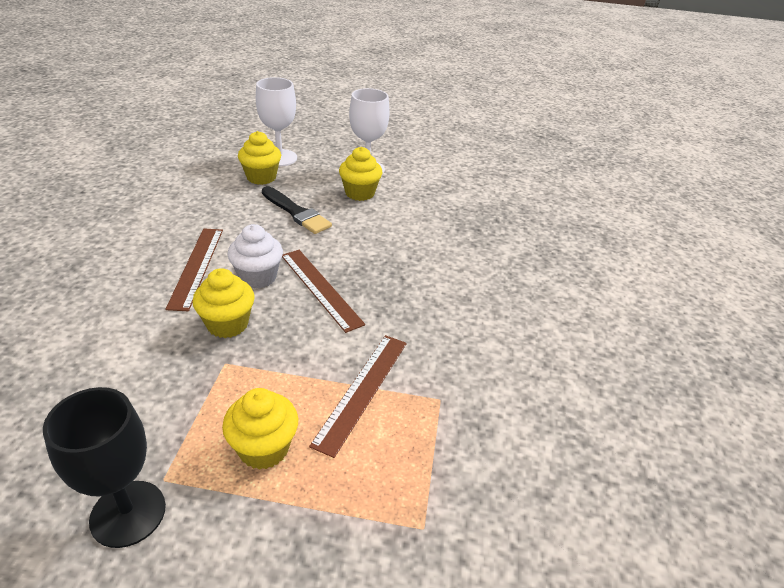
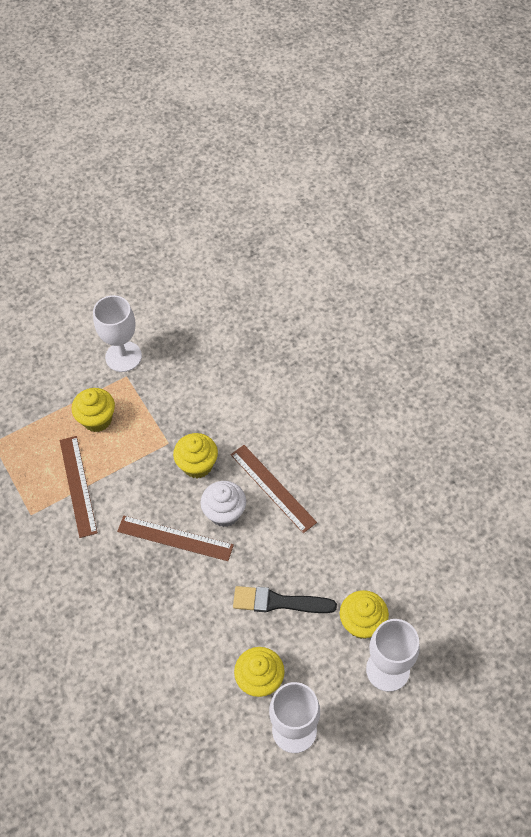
camera: 145 degrees right, 20 degrees up
black goblet [43,387,166,548] -> white goblet [93,295,142,372]

